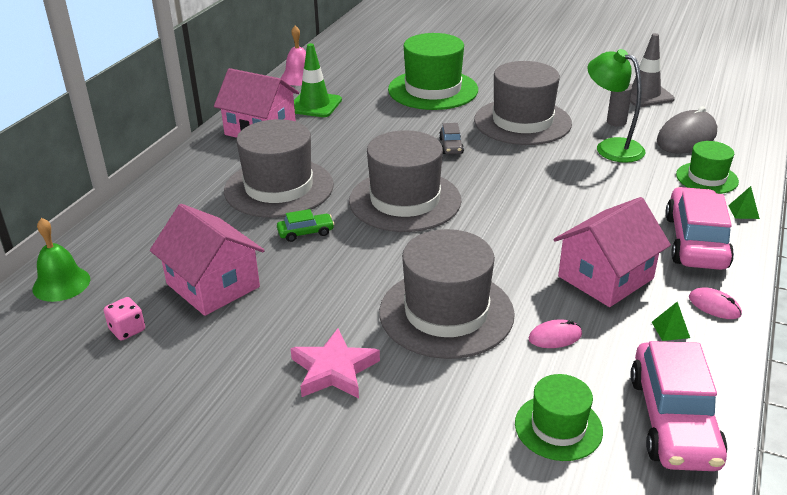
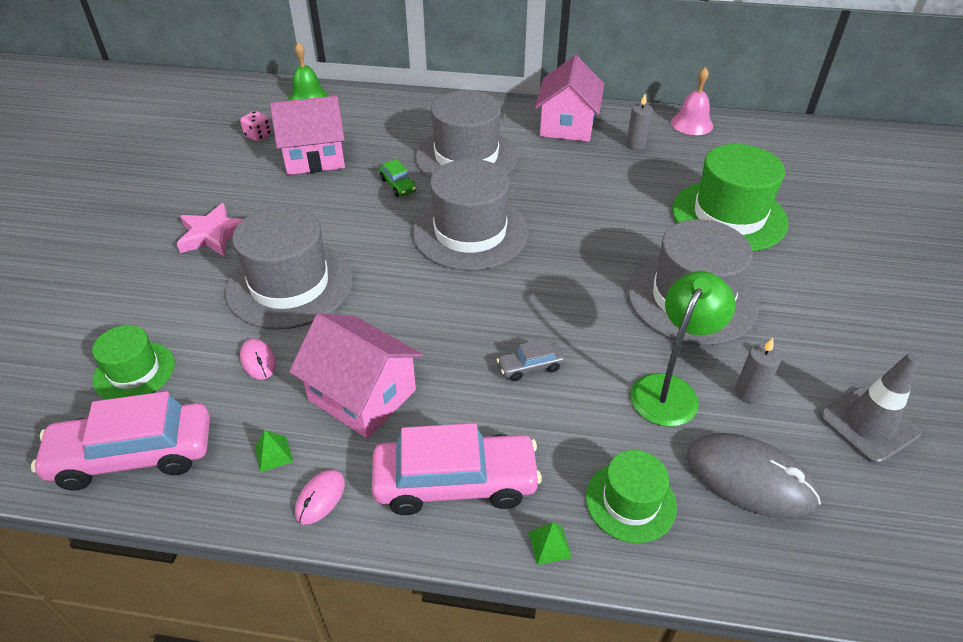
camera: 75 degrees right, 10 degrees up
pink house [150,204,265,316] -> pink house turned 45 degrees clockwise [270,96,345,175]
green traffic cone [294,43,342,117] -> grey candle [626,94,653,150]
grey car [439,123,464,154] -> grey car moved to [496,338,565,381]

